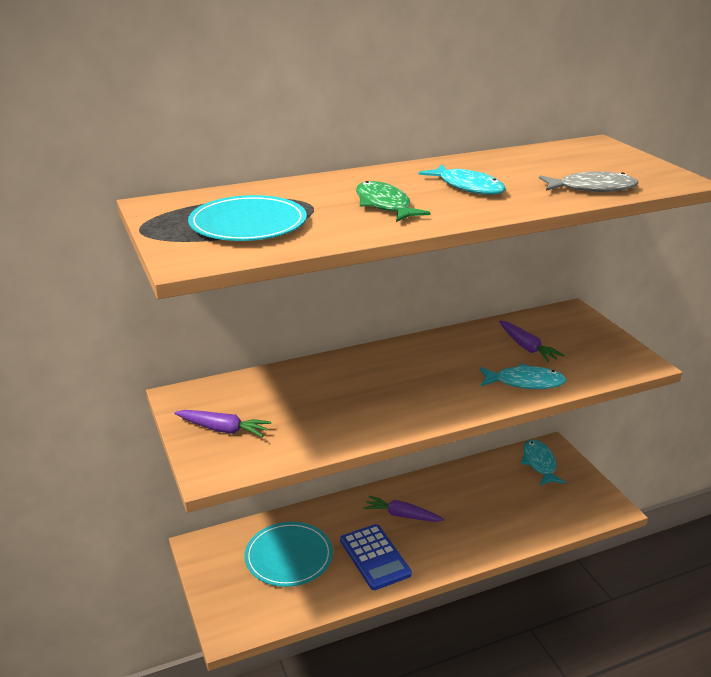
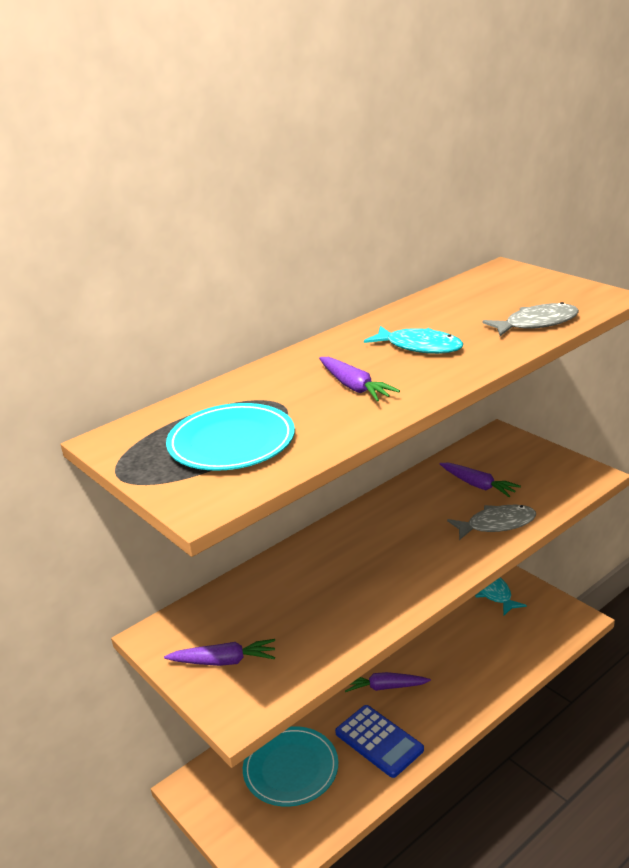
camera: 15 degrees left, 0 degrees up
green fish [356,181,431,222] -> purple carrot [319,357,400,402]
turquoise fish [479,363,566,389] -> grey fish [447,505,536,540]

